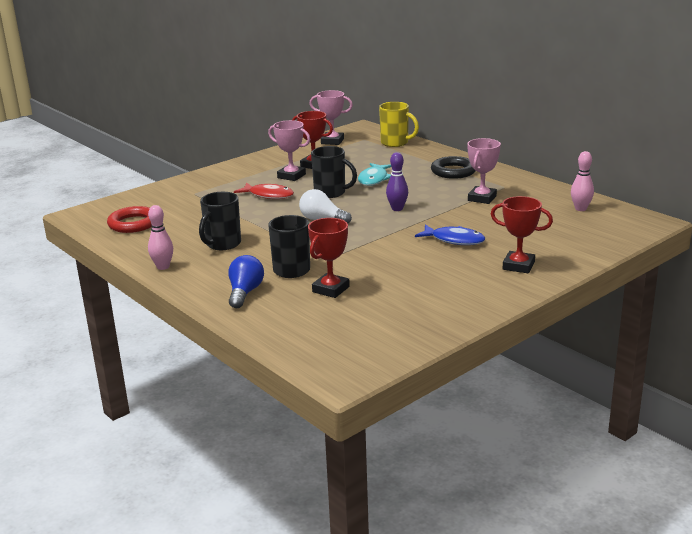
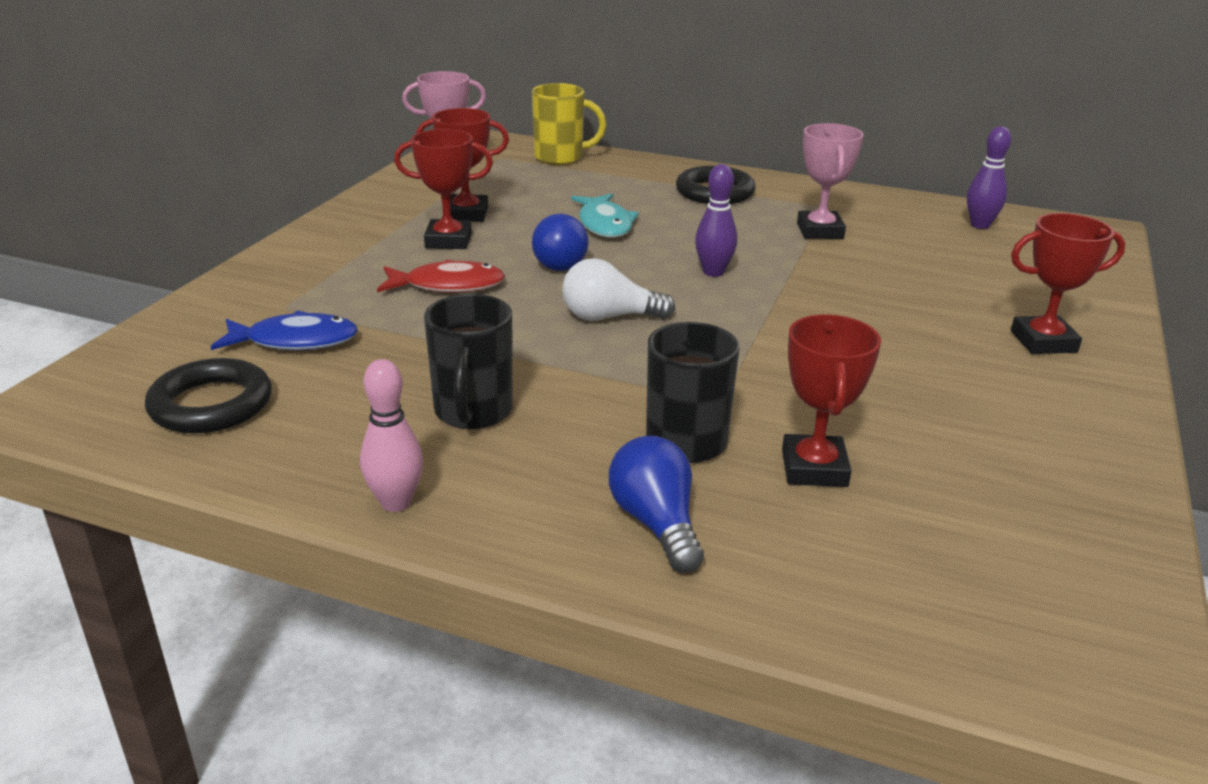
camera: 30 degrees left, 5 degrees up
red ring [107,206,152,233] -> black ring [145,358,272,433]
pink trophy [268,120,310,181] -> red trophy [394,129,493,249]
black mug [311,146,357,198] -> blue light bulb [532,214,589,271]
blue fish [415,224,485,245] -> blue fish moved to [211,311,358,350]
pink bowling pin [571,151,594,211] -> purple bowling pin [967,126,1011,229]

